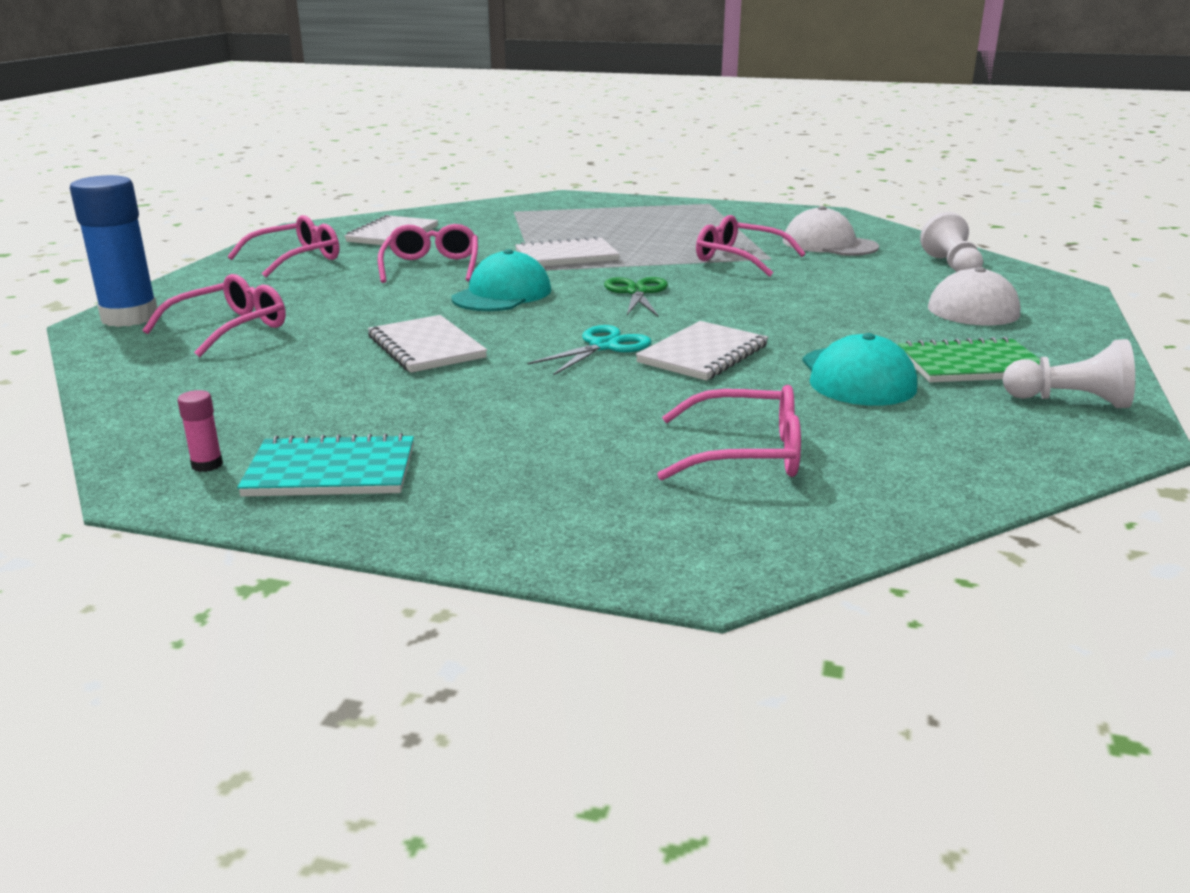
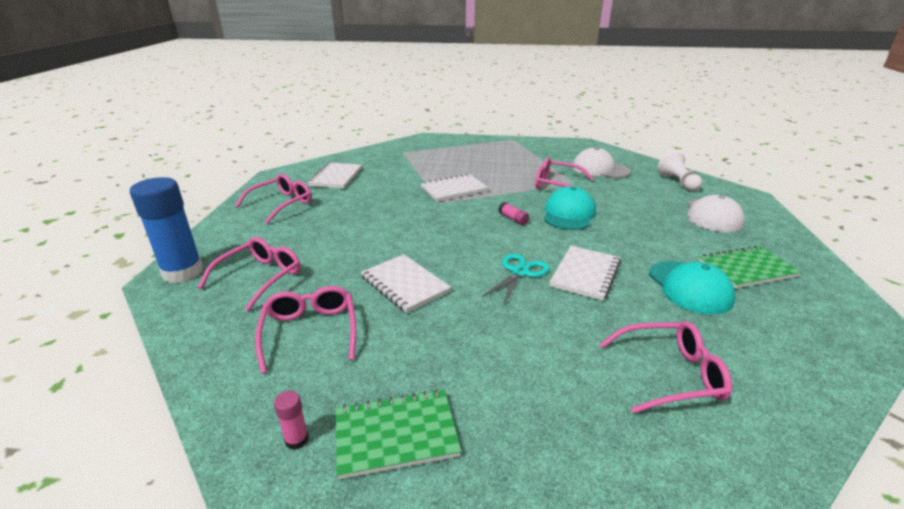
camera: 10 degrees left, 5 degrees up
turquoise notebook [237,433,414,497] -> green notebook [335,389,461,479]
pink glasses [378,224,478,283] -> pink glasses moved to [255,286,356,374]
turquoise cap [452,249,551,311] -> turquoise cap moved to [544,187,596,230]
green scissors [604,277,668,316] -> pink glue stick [499,202,529,225]
white pawn [1003,339,1135,408] -> none

